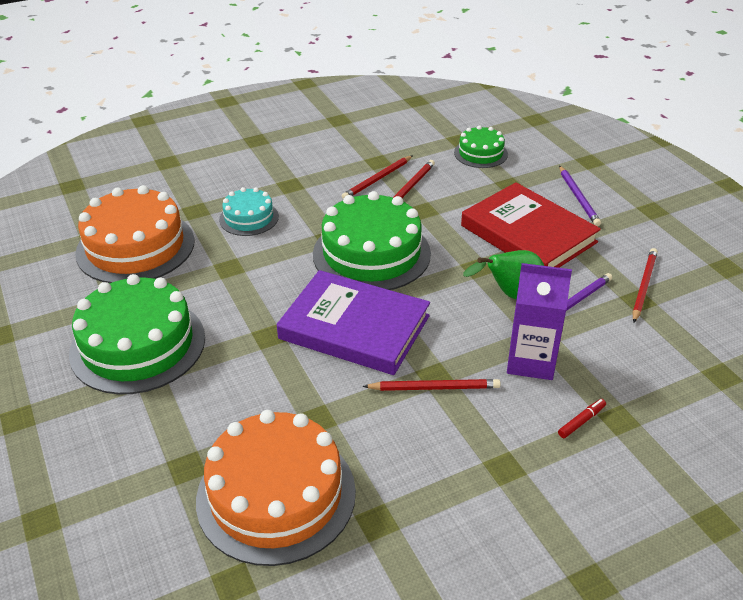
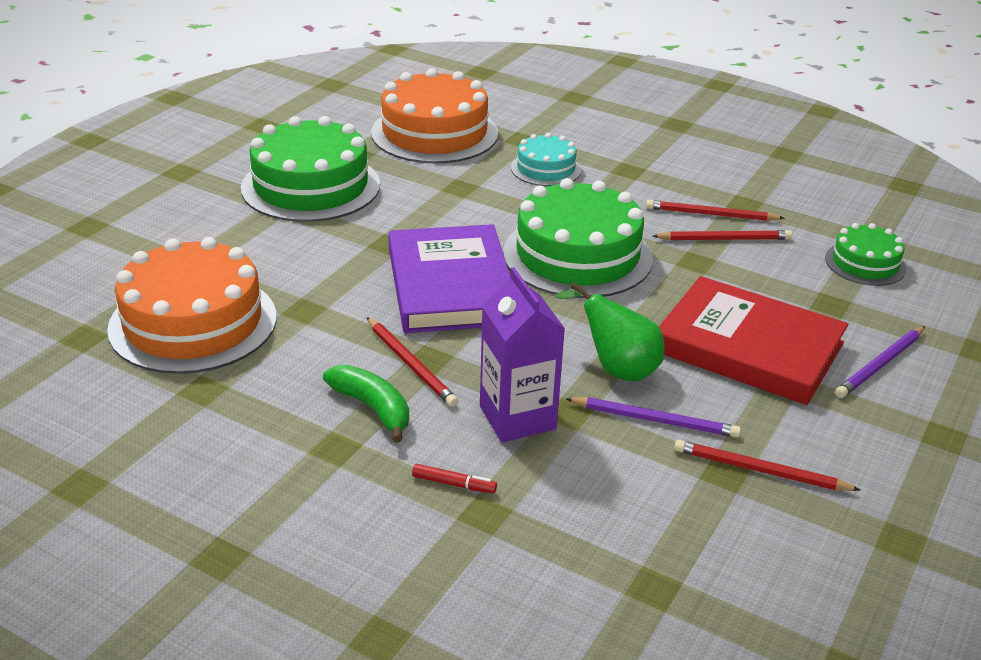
camera: 55 degrees right, 5 degrees down
red book [461,182,601,268] -> red book turned 75 degrees counterclockwise [659,276,848,405]
red pencil [632,248,658,323] -> red pencil turned 150 degrees counterclockwise [674,440,861,491]
none -> green banana [323,365,409,442]

